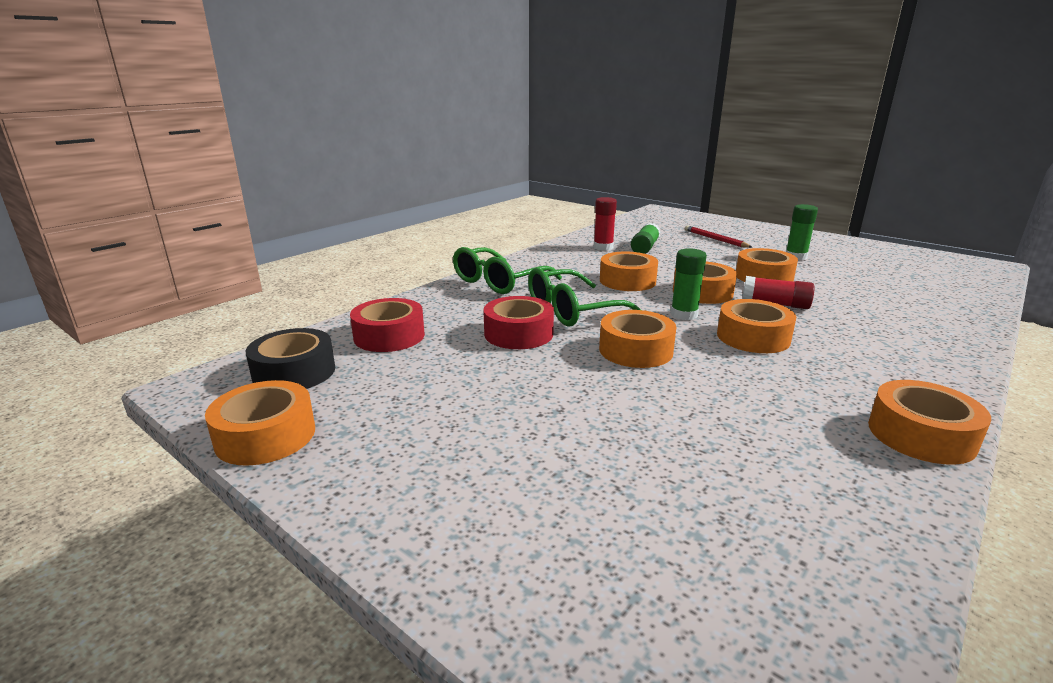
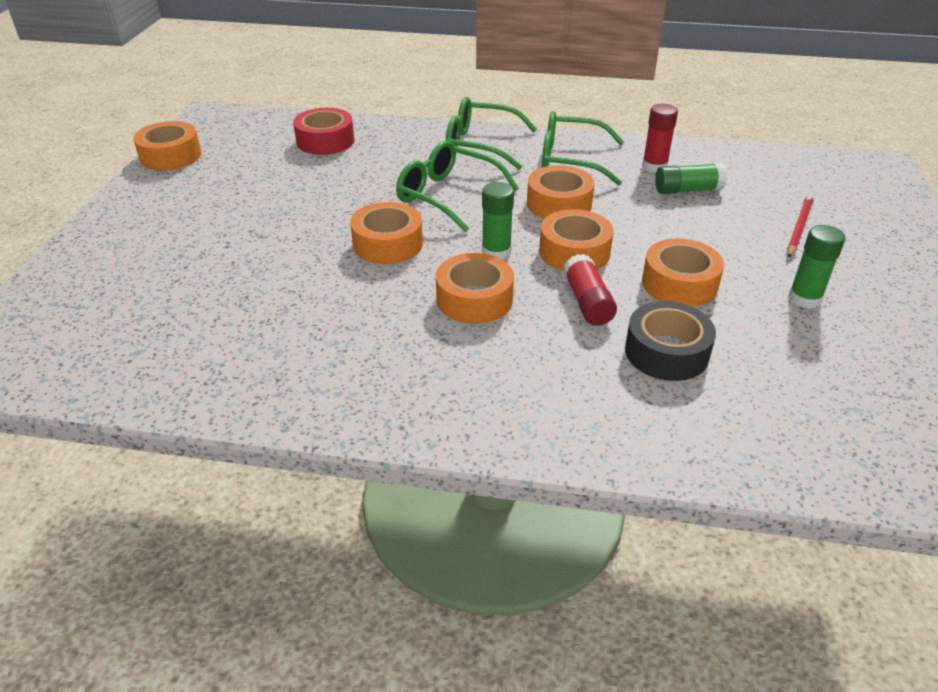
camera: 60 degrees right, 15 degrees up
black tape [246,328,335,389] -> black tape moved to [625,301,716,381]
red tape [483,296,554,349] -> none
orange tape [868,380,991,465] -> none
none -> green glasses [542,111,624,186]

